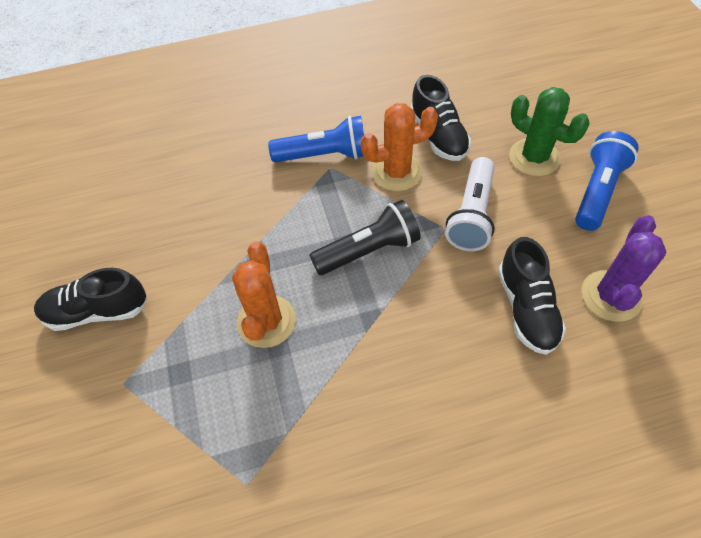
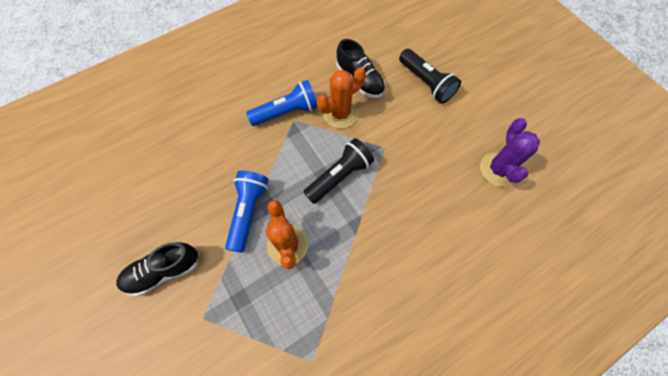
camera: 20 degrees left, 10 degrees up
white flashlight [445,157,495,251] -> none
black shoe [498,237,566,355] -> none
green cactus [509,87,590,176] -> black flashlight [399,49,461,104]
blue flashlight [575,131,639,231] -> blue flashlight moved to [225,171,269,253]

